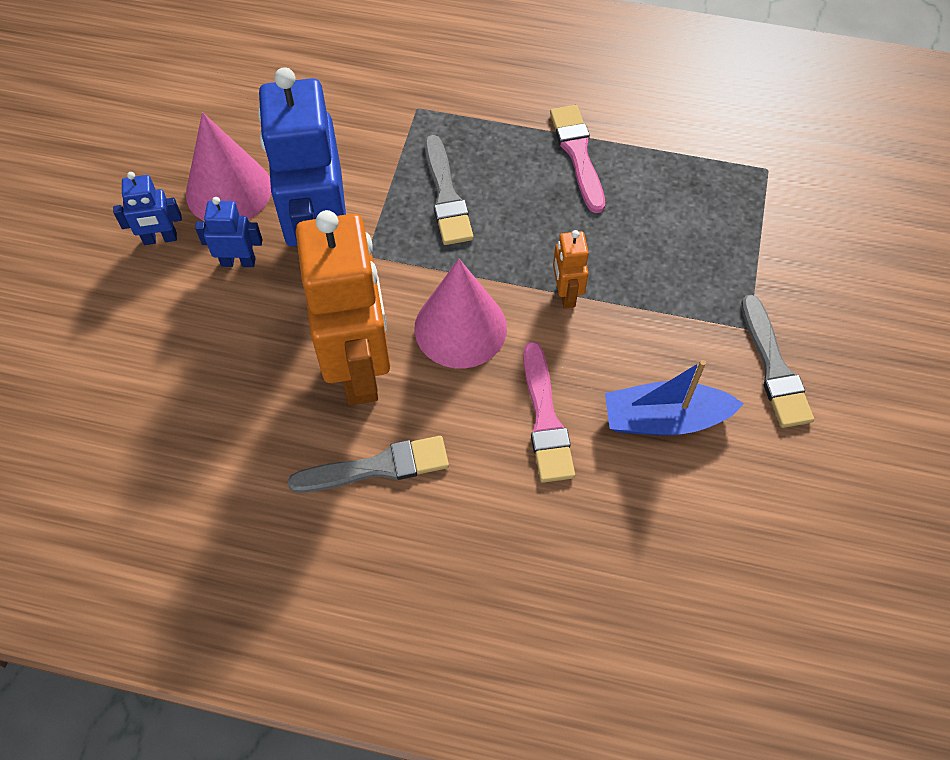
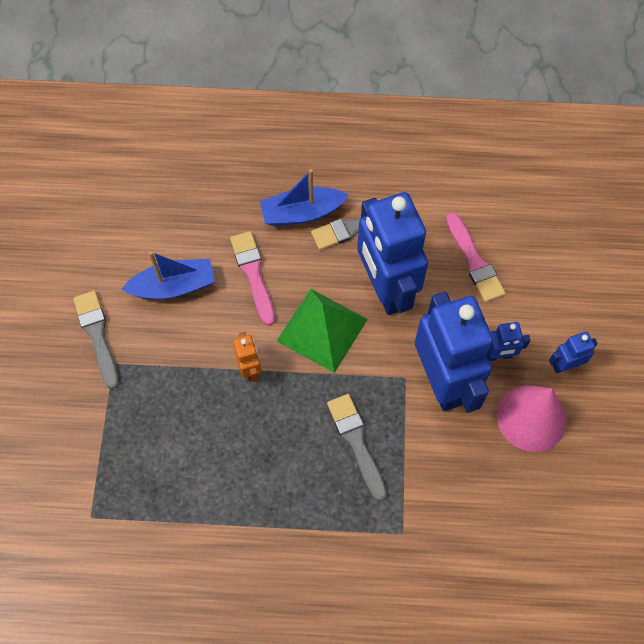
camera: 170 degrees right, 5 degrees up
orange robot [296,210,390,405] -> blue robot [357,192,428,315]
pink cone [414,259,507,368] -> green pyramid [277,289,368,373]
pink brush [550,105,605,213] -> pink brush moved to [446,212,506,302]
none -> blue boat [260,169,349,226]

